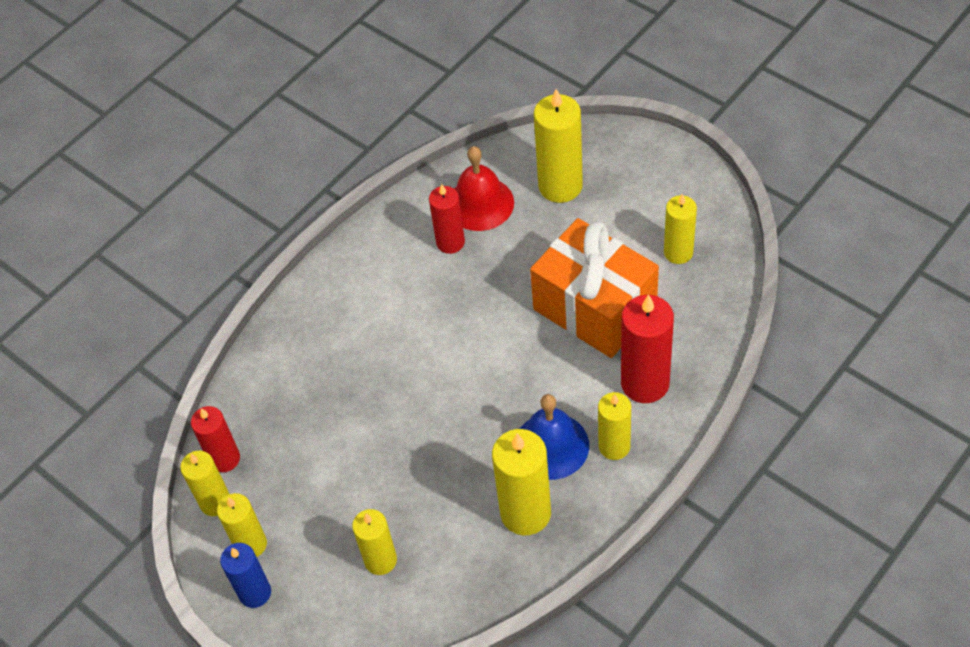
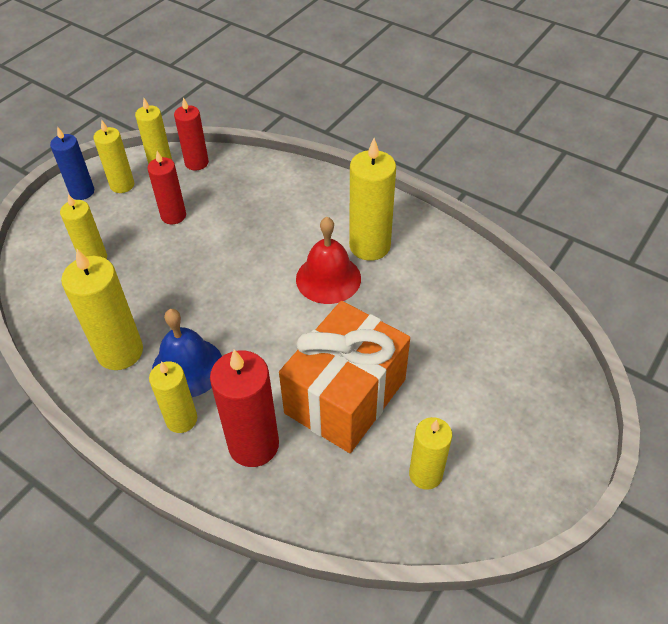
camera: 80 degrees right, 5 degrees down
red candle [429,184,465,254] -> red candle moved to [147,151,186,224]
red bell [454,146,514,231] -> red bell moved to [296,217,361,304]
yellow candle [534,89,583,203] -> yellow candle moved to [349,138,396,261]

